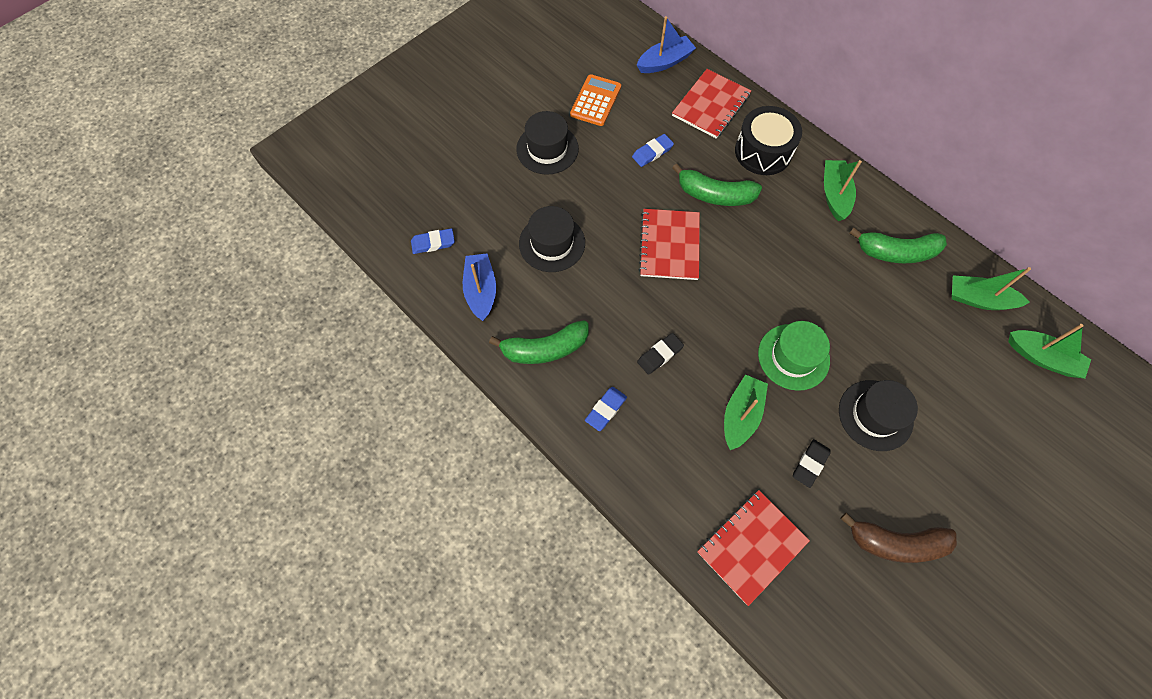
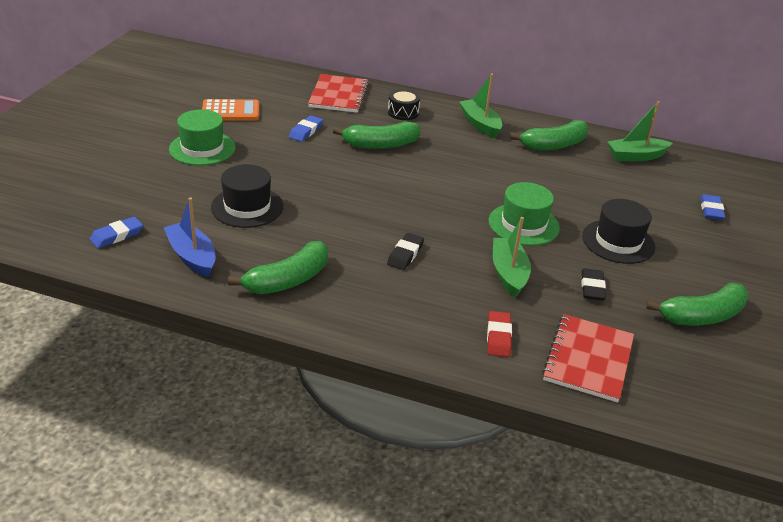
camera: 30 degrees left, 30 degrees down
black hat [516,111,579,175] -> green hat [169,109,235,166]
orange calculator [570,74,621,126] -> orange calculator turned 90 degrees clockwise [202,99,259,121]
blue eraser [585,387,627,431] -> blue eraser moved to [700,194,725,220]
blue boat [637,16,696,73] -> none
red notebook [638,209,700,280] -> none
black drum [735,106,802,175] -> black drum [388,89,420,120], size x0.58
brown banana [841,513,957,563] -> green banana [646,283,748,325]
green boat [1008,324,1091,379] -> none
none -> red eraser [487,311,512,357]

